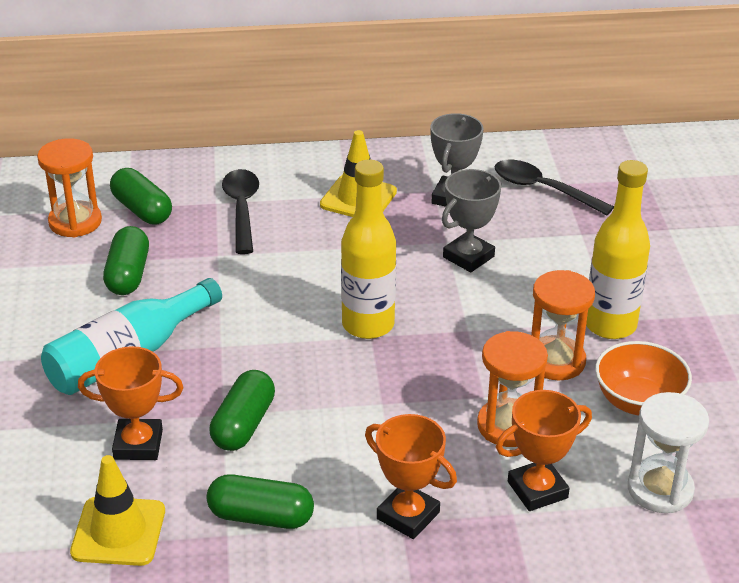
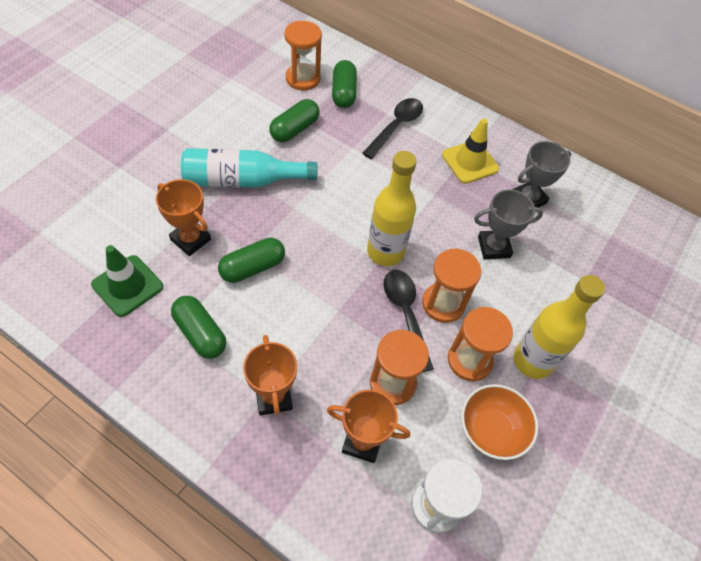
camera: 35 degrees right, 20 degrees up
yellow traffic cone [70,455,165,566] -> green traffic cone [91,245,163,317]
black spoon [494,160,614,215] -> black spoon moved to [384,270,434,372]
none -> orange hourglass [422,248,481,323]

